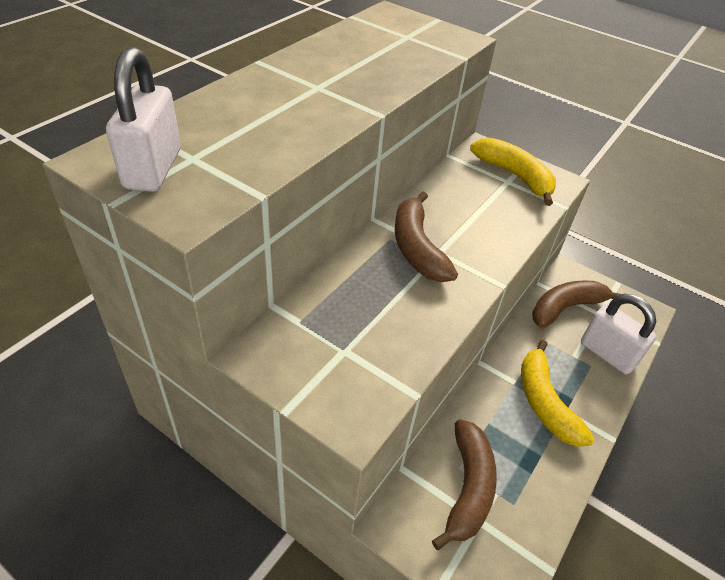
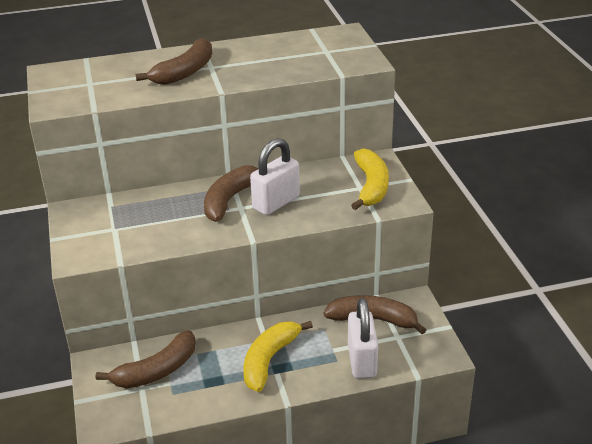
camera: 45 degrees right, 10 degrees down
white padlock [106,47,181,192] -> white padlock moved to [250,138,300,215]
none -> brown banana [136,38,212,85]

